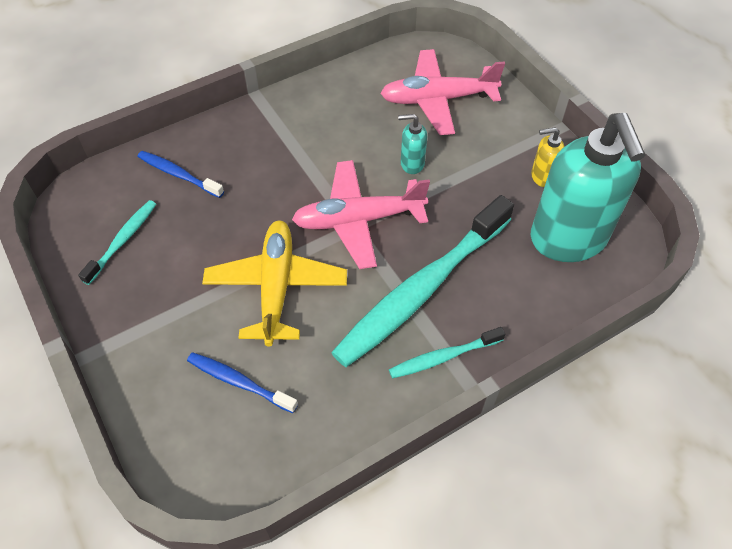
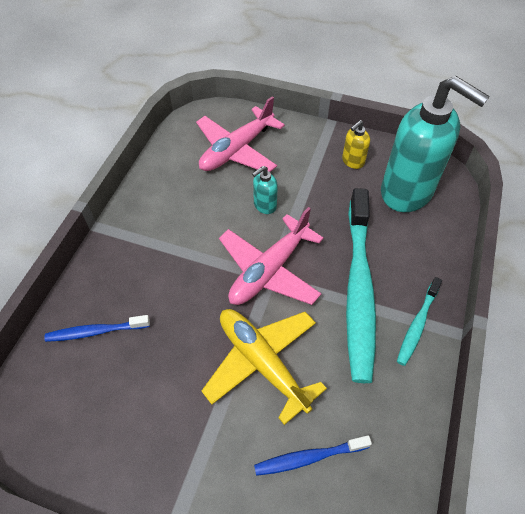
camera: 40 degrees left, 0 degrees up
turquoise toothbrush [78,200,156,285] -> none

